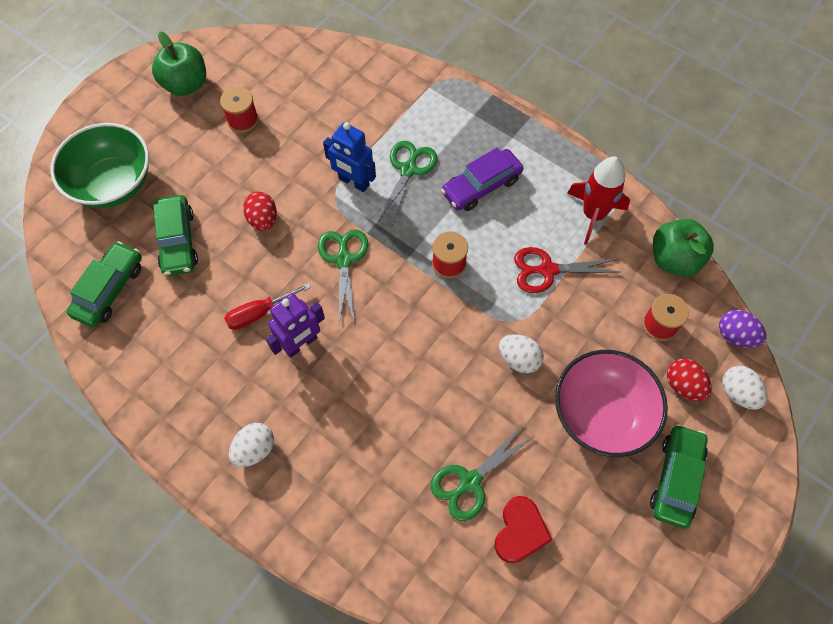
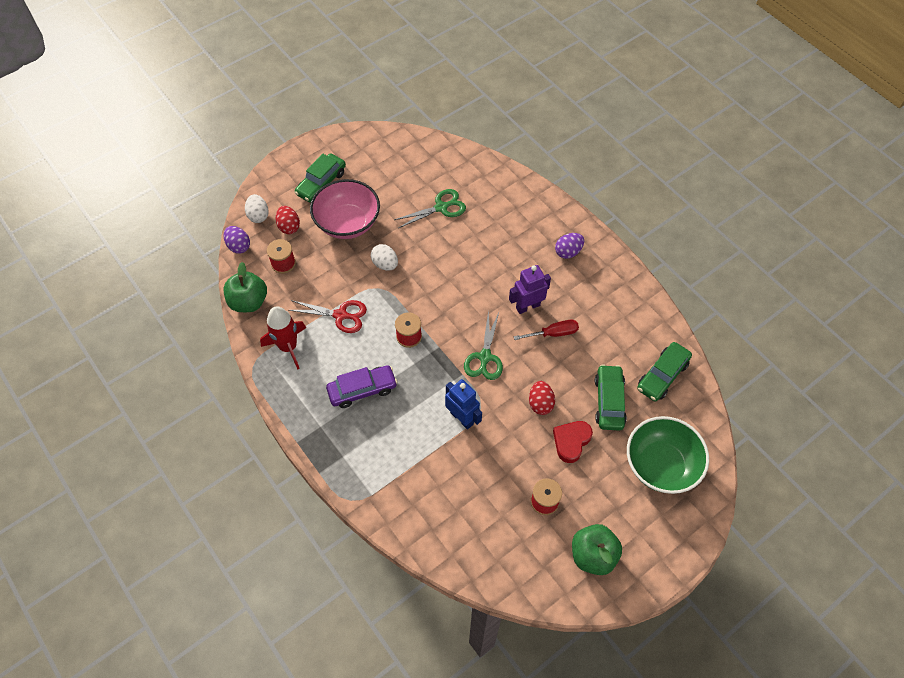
camera: 165 degrees left, 5 degrees down
white egg [229,423,274,467] -> purple egg [555,233,584,259]
green scissors [378,141,437,225] -> none
red heart [494,496,552,563] -> red heart moved to [553,421,593,463]

